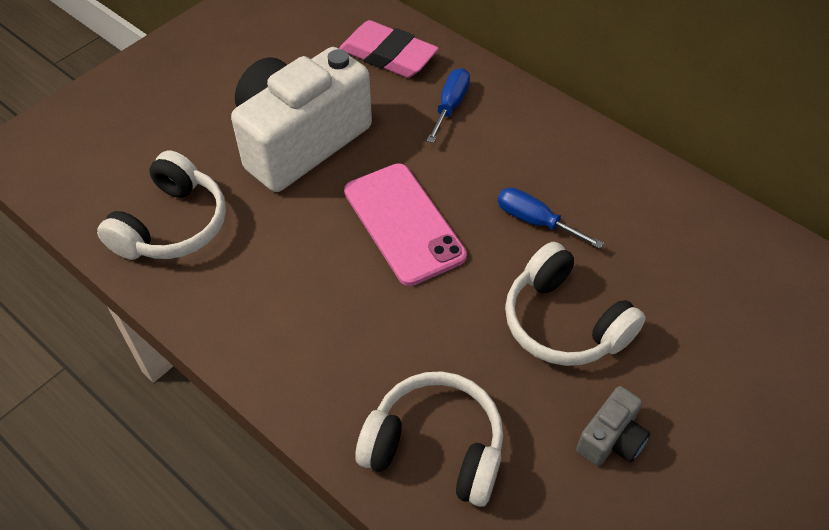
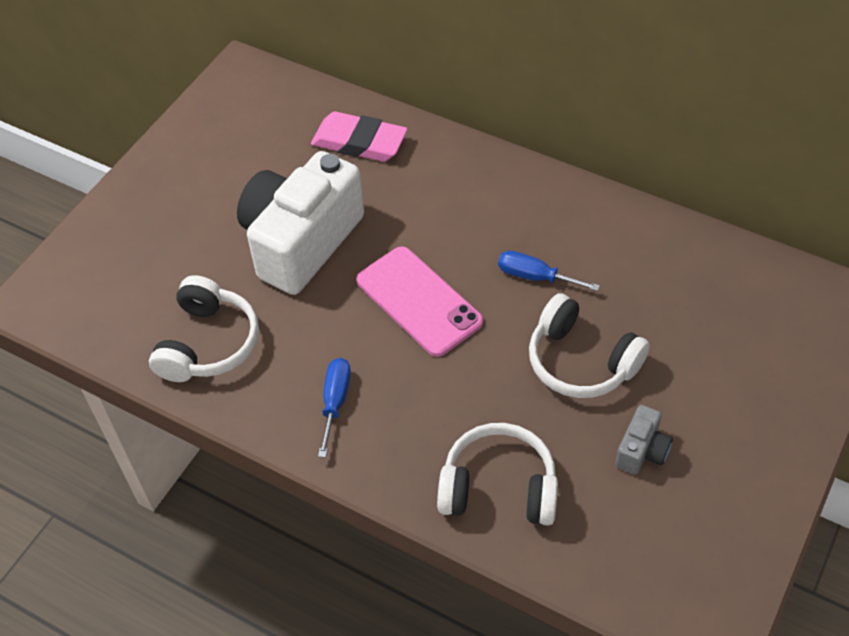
camera: 10 degrees left, 0 degrees up
blue screwdriver [427,68,470,143] -> blue screwdriver moved to [318,358,351,458]

